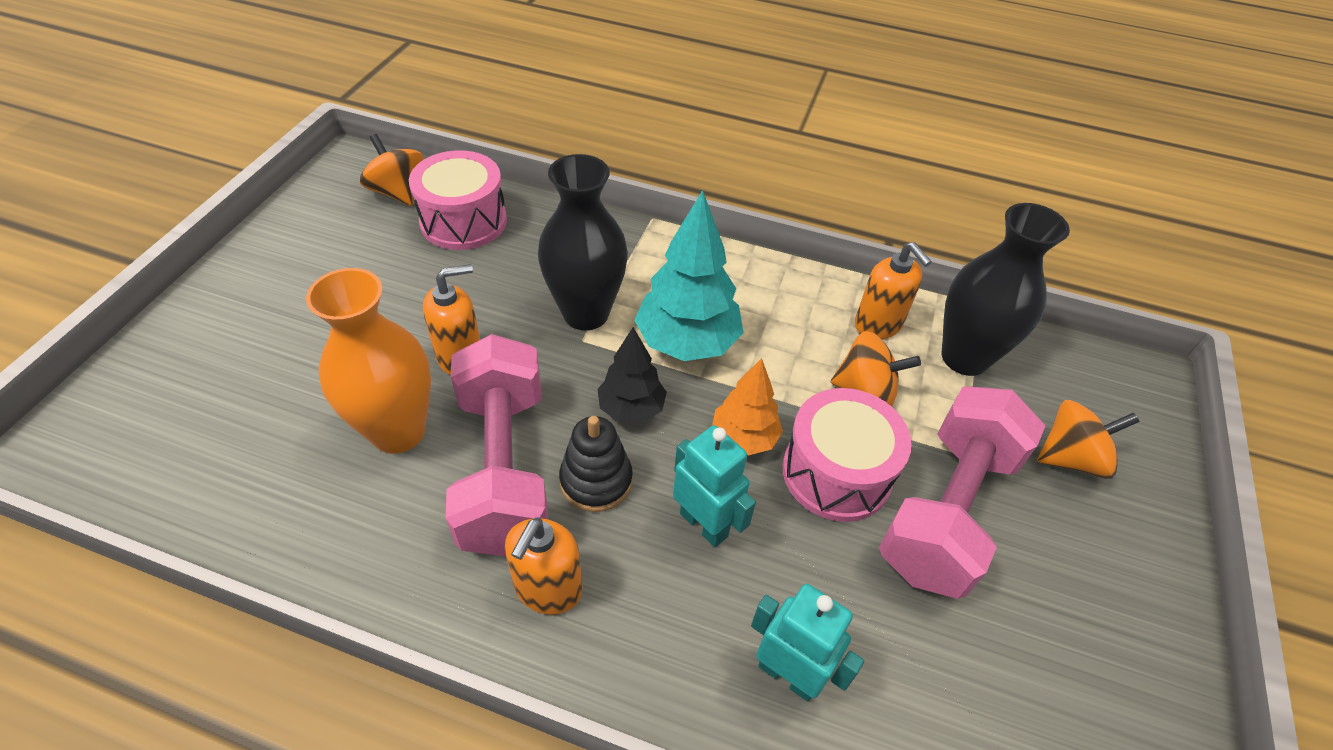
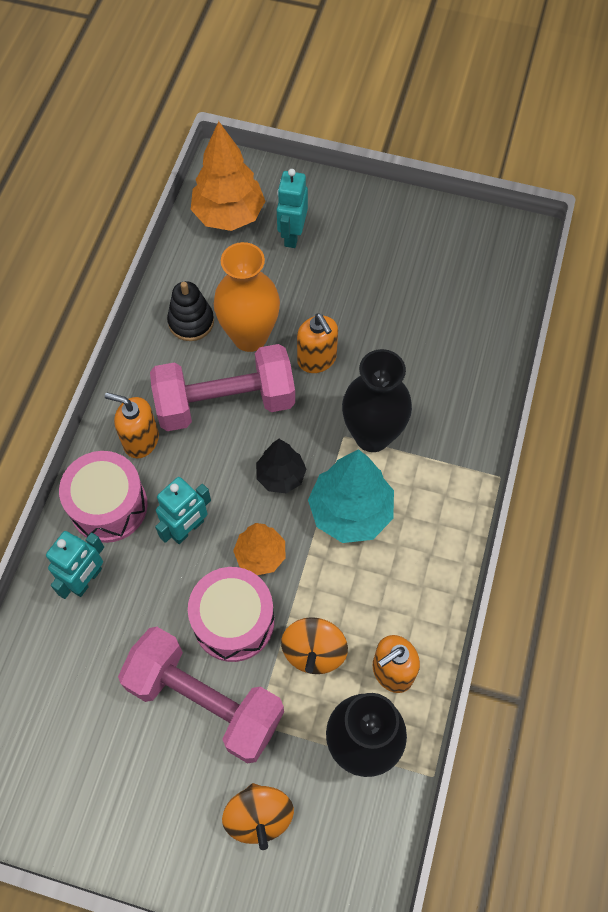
camera: 90 degrees right, 15 degrees up
orange spinning top [360,134,424,206] -> none
pink drum [409,150,507,250] -> pink drum moved to [59,451,148,543]
black stacking toy [559,416,633,512] -> black stacking toy moved to [167,281,214,341]
none -> orange tree [191,121,265,231]
none -> turquoise robot [277,169,308,248]

